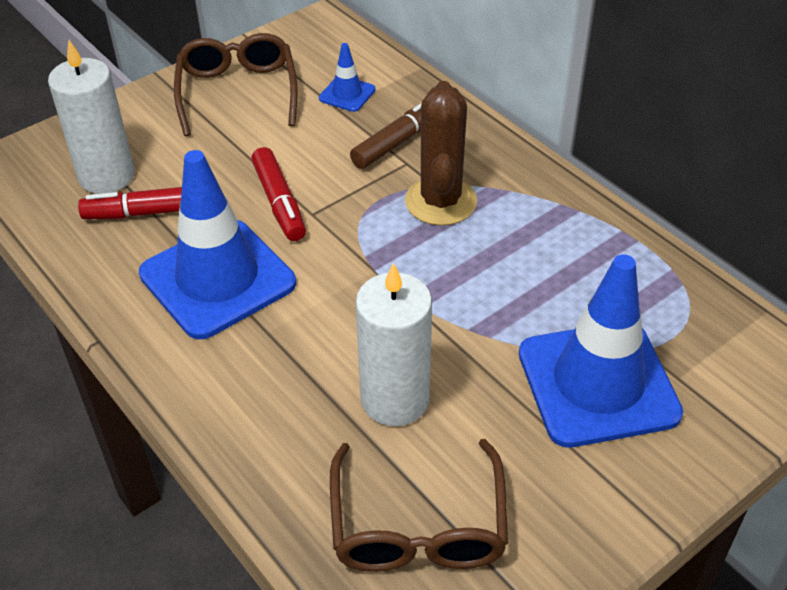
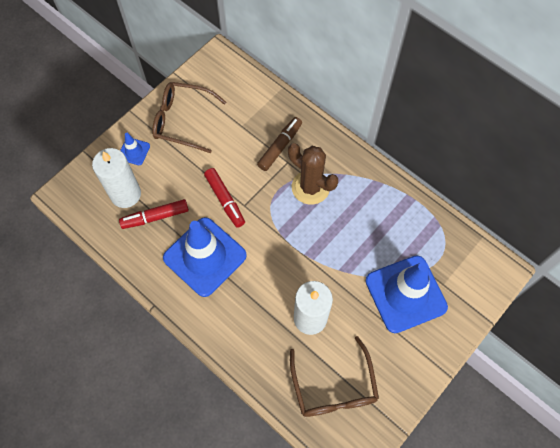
camera: 10 degrees left, 20 degrees up
brown glasses [174,33,298,136] -> brown glasses turned 60 degrees counterclockwise [152,82,226,153]
blue traffic cone [319,43,376,112] -> blue traffic cone moved to [120,133,150,165]
brown cactus [405,81,477,226] -> brown cactus turned 45 degrees counterclockwise [288,143,338,205]

